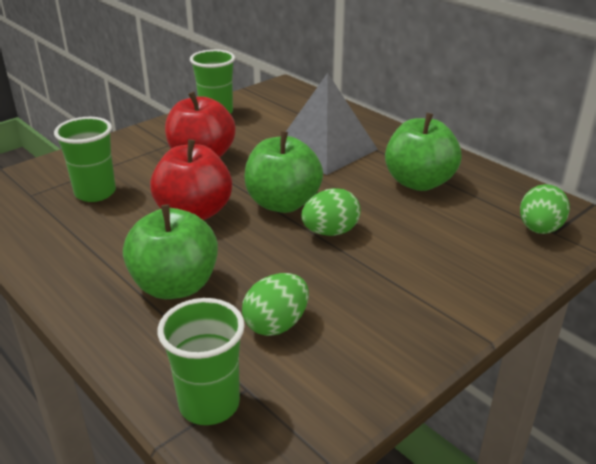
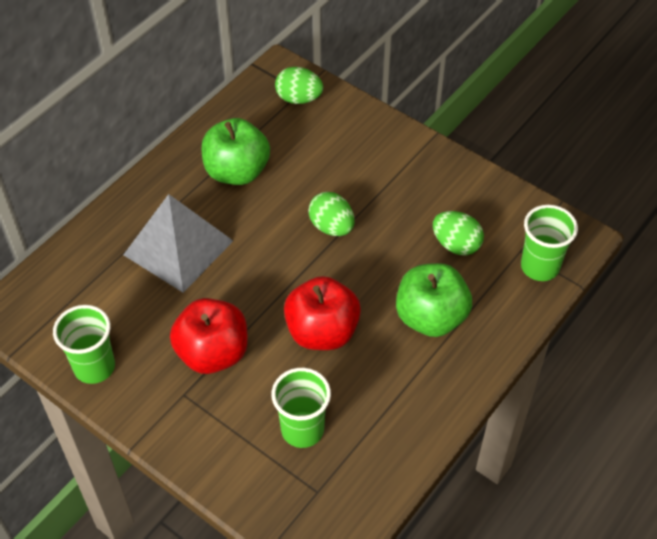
camera: 100 degrees left, 20 degrees up
green apple [244,131,323,213] -> none

